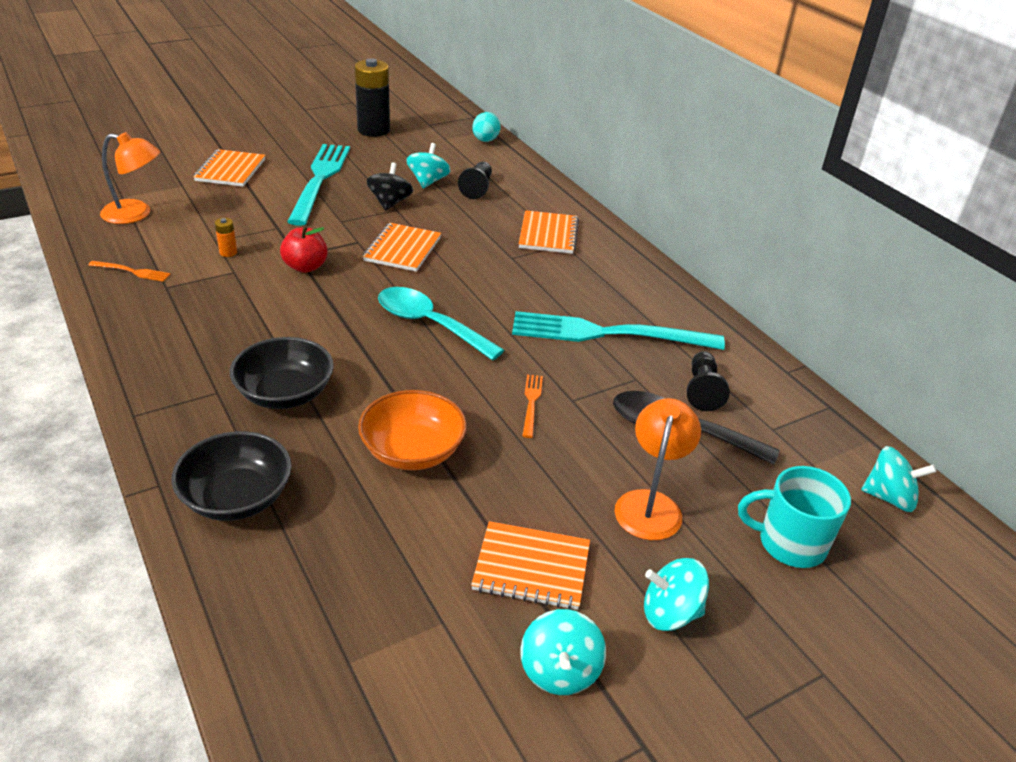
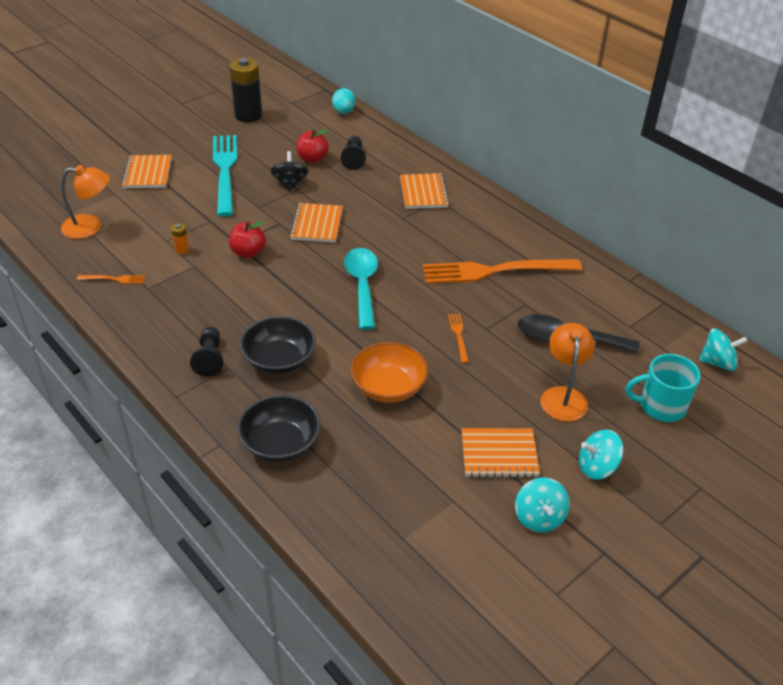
camera: 10 degrees left, 5 degrees up
turquoise spoon [378,287,504,360] -> turquoise spoon turned 60 degrees clockwise [344,248,378,330]
turquoise spinning top [406,143,451,188] -> red apple [297,129,329,163]
turquoise fork [512,311,725,350] -> orange fork [422,259,582,284]
black pawn [687,351,730,411] -> black pawn moved to [190,326,224,377]

